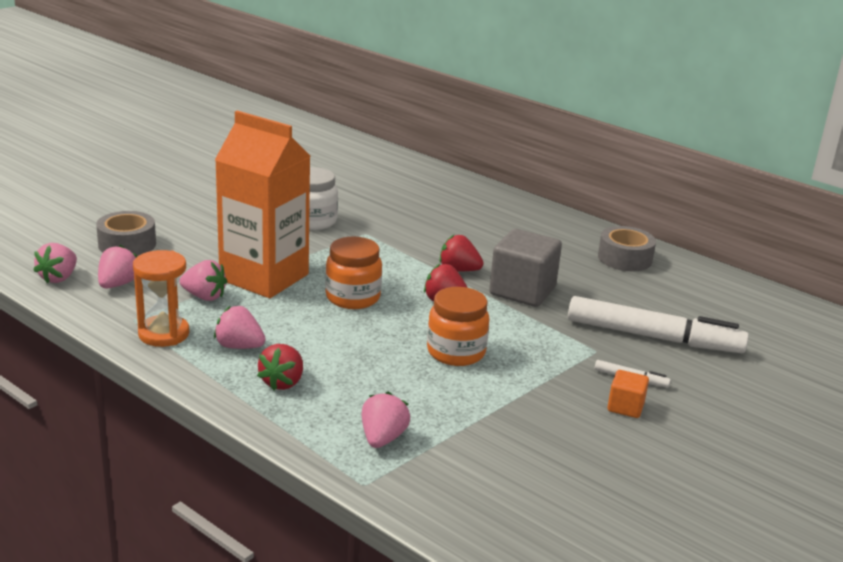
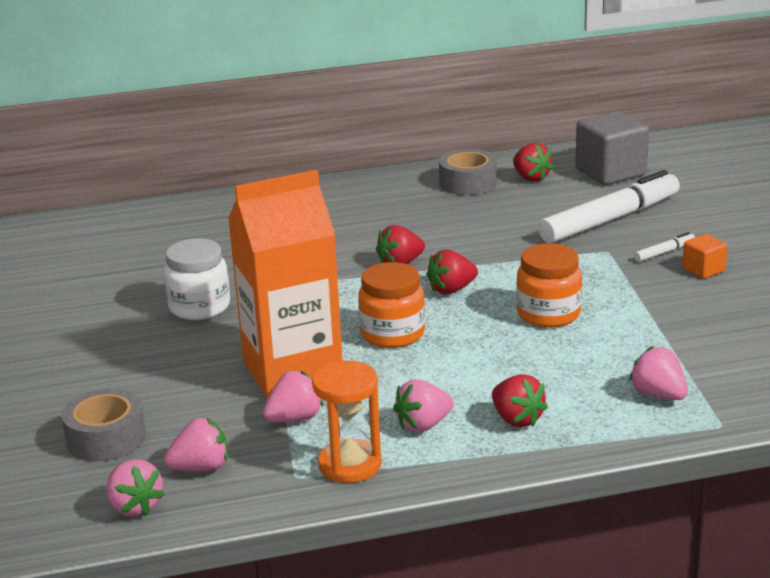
camera: 50 degrees left, 0 degrees up
pink strawberry [98,245,137,289] -> pink strawberry turned 105 degrees clockwise [164,418,228,472]
grey cube [489,229,562,307] -> grey cube moved to [575,111,649,185]
none -> red strawberry [513,143,554,182]

